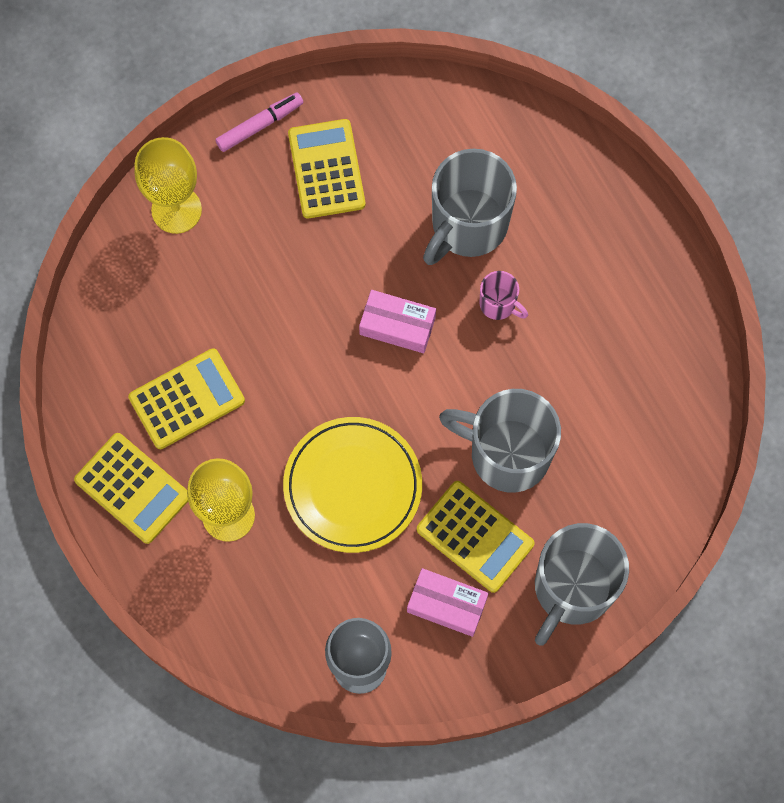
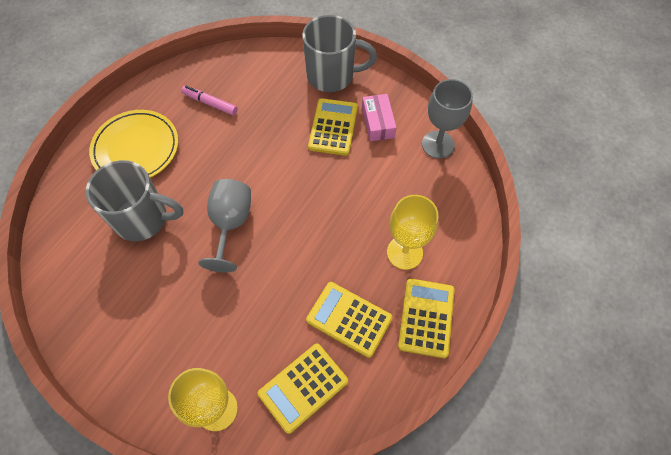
camera: 120 degrees left, 10 degrees down
pink marker [215,92,304,152] -> pink marker moved to [181,86,237,115]
yellow plate [283,417,422,553] -> yellow plate moved to [89,110,178,178]
yellow calculator [288,119,365,219] -> yellow calculator moved to [258,344,348,434]
pink box [359,290,436,353] -> grey goblet [199,179,251,272]
grey mug [439,389,561,493] -> none
pink mug [479,271,528,320] -> none

